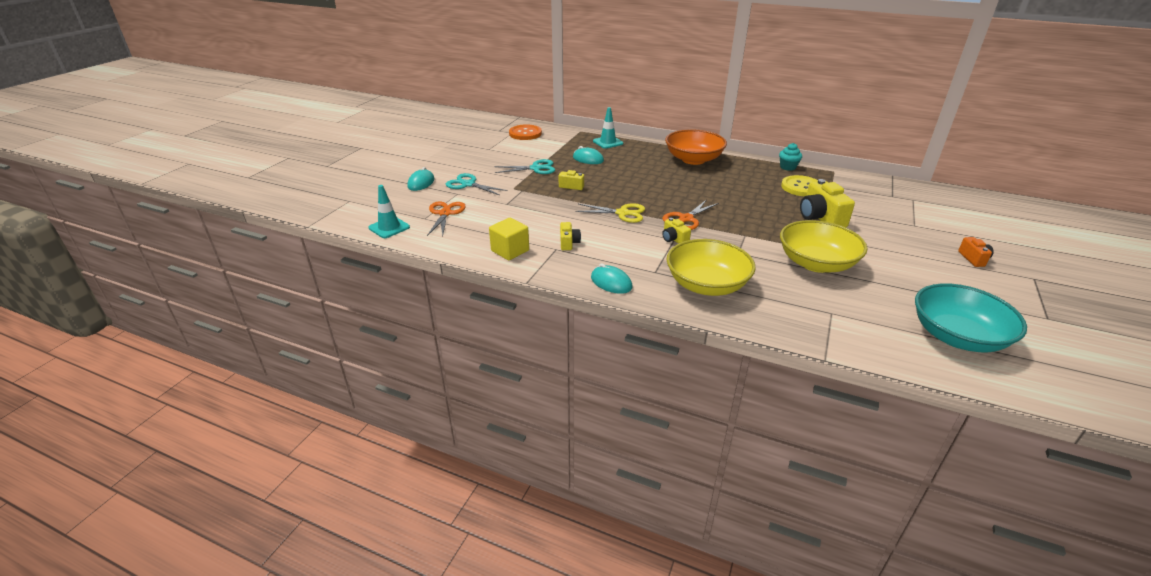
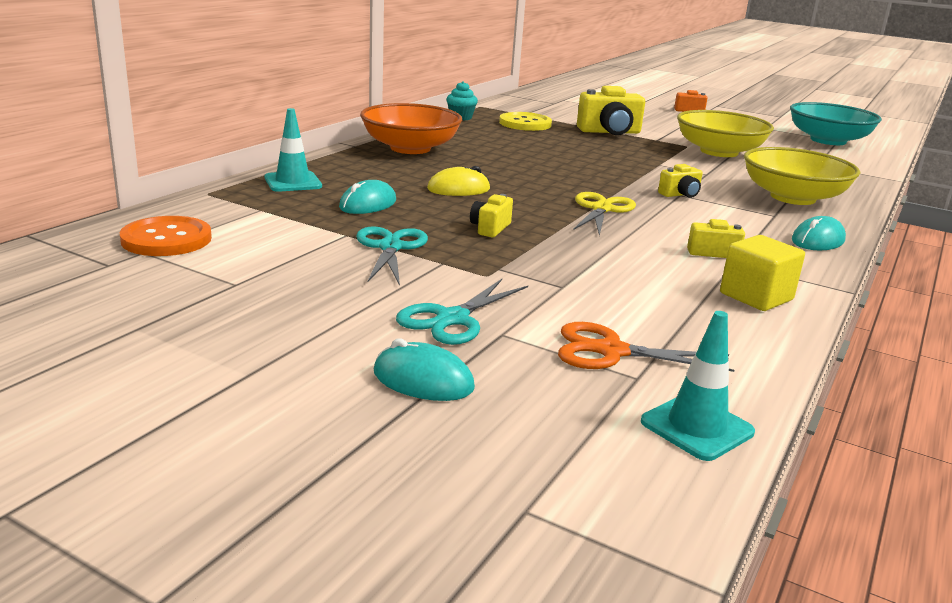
camera: 85 degrees left, 10 degrees down
orange scissors [663,199,719,230] -> none
none -> yellow mouse [427,166,490,196]

